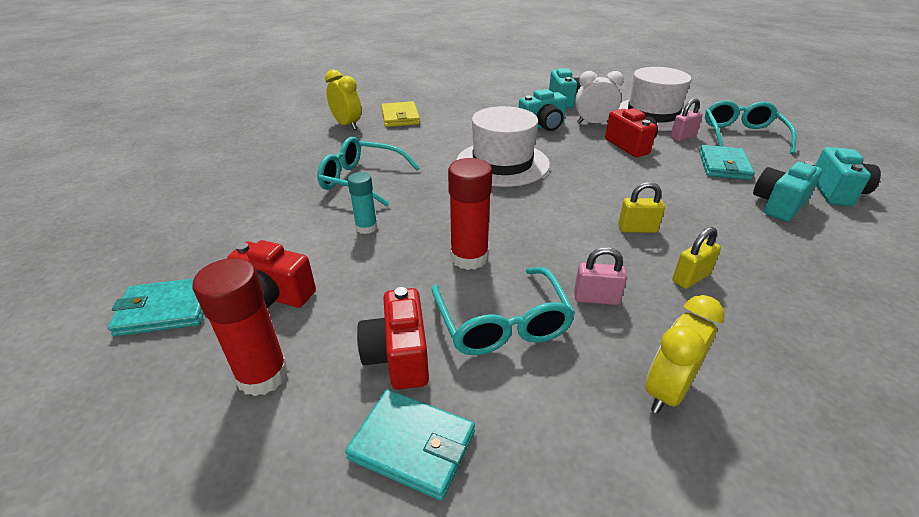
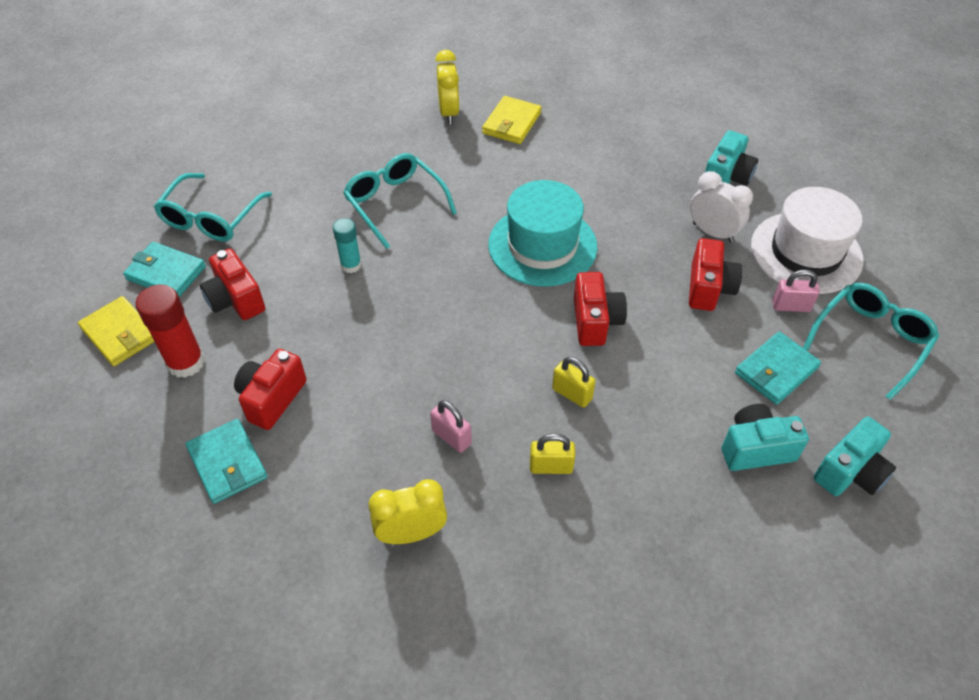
camera: 35 degrees right, 15 degrees up
turquoise glasses [432,267,575,355] -> turquoise glasses moved to [154,173,272,241]
red glue stick [448,158,492,270] -> none
white hat [456,106,550,187] -> turquoise hat [488,180,597,286]
turquoise camera [519,89,567,131] -> none
none -> yellow wallet [78,296,154,366]
none -> red camera [574,272,627,346]

